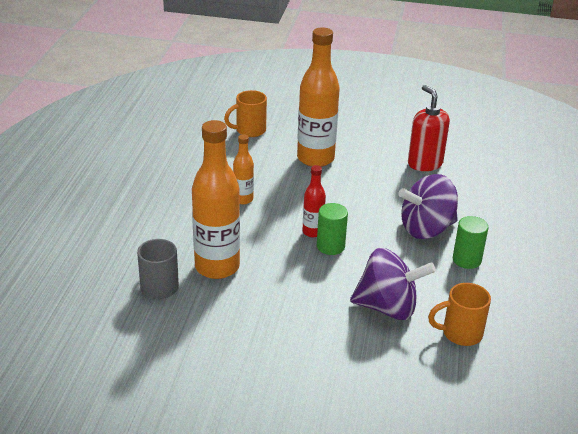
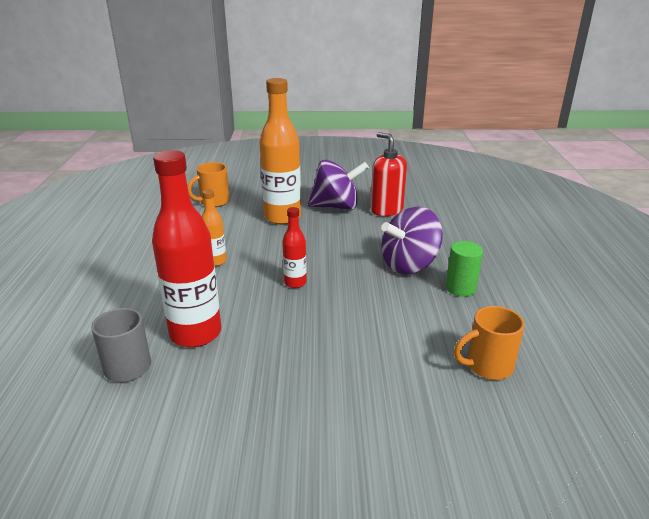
camera: 10 degrees left, 5 degrees down
orange bottle [192,120,240,279] -> red bottle [152,150,221,347]
green cylinder [317,203,348,255] -> none
purple spinning top [350,248,436,320] -> purple spinning top moved to [308,160,369,210]

